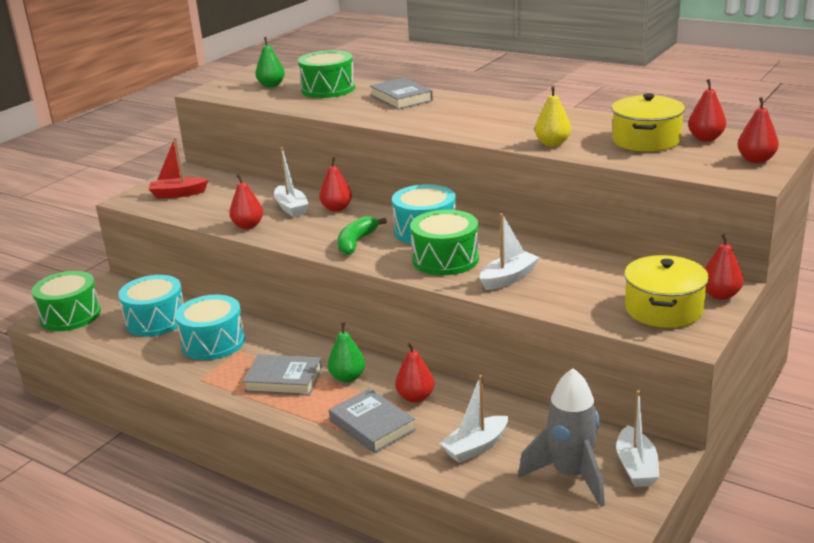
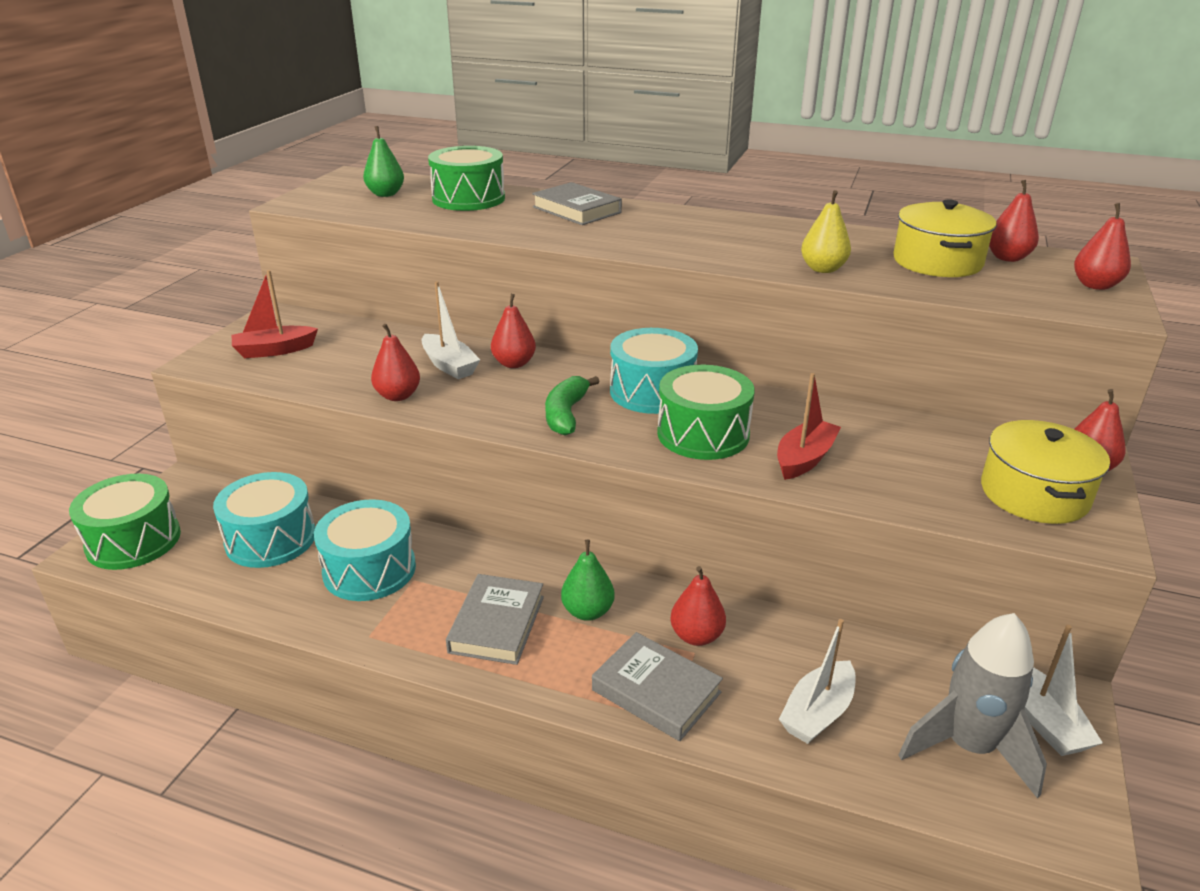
camera: 15 degrees left, 5 degrees up
grey book [243,354,322,396] -> grey book turned 75 degrees counterclockwise [446,574,544,665]
white boat [480,213,540,290] -> red boat [777,373,841,480]

